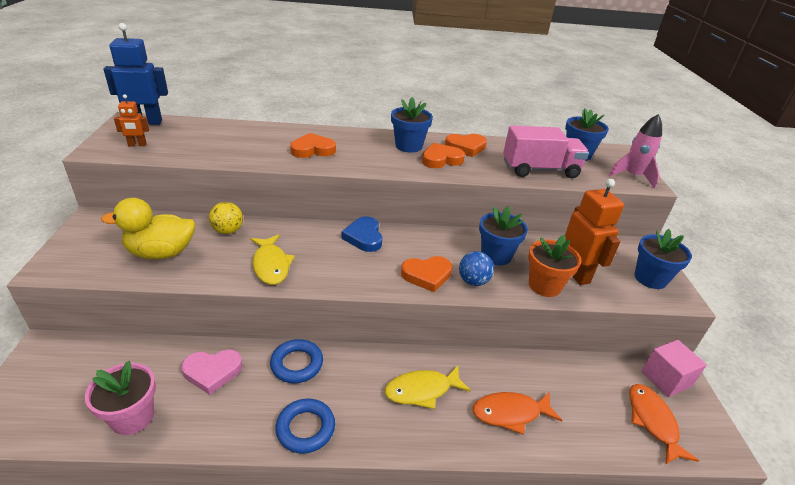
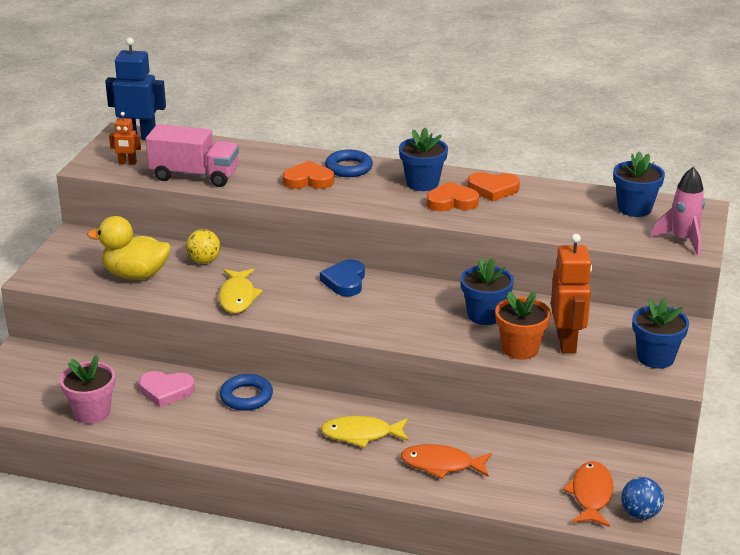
camera: 20 degrees right, 5 degrees down
blue ring [275,398,335,454] -> blue ring moved to [325,150,373,177]
orange heart [401,256,452,292] -> none
blue ball [459,251,494,286] -> blue ball moved to [621,477,664,519]
pink truck [503,126,589,178] -> pink truck moved to [146,124,239,187]
pink cube [642,340,707,397] -> none

